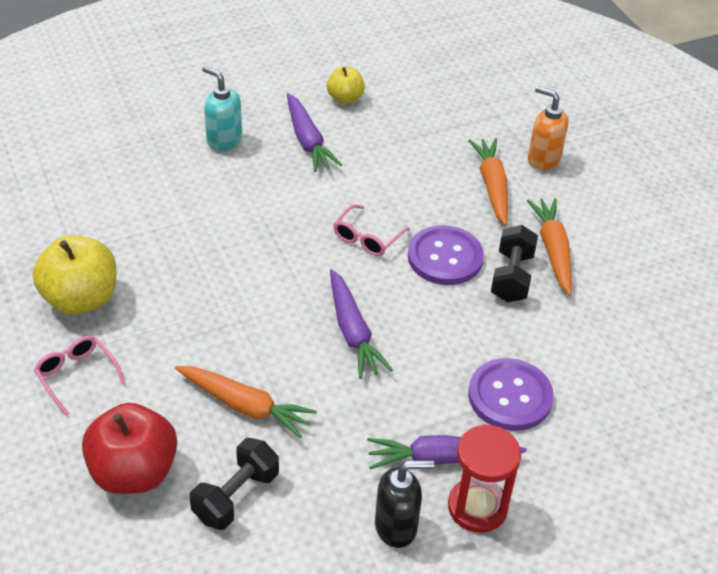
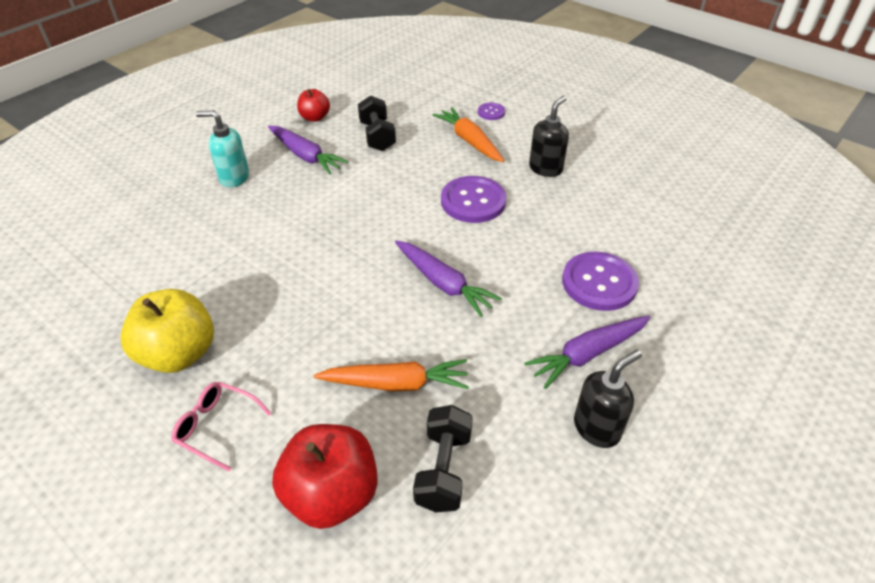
camera: 25 degrees left, 0 degrees up
yellow apple [327,66,365,104] -> red apple [297,89,330,122]
pink glasses [333,204,410,256] -> none
red hourglass [448,424,521,533] -> none
black dumbbell [491,225,538,302] -> black dumbbell moved to [358,95,396,151]
orange carrot [527,198,572,296] -> black soap dispenser [529,96,569,177]
orange soap dispenser [528,86,568,170] -> purple button [478,103,505,120]

